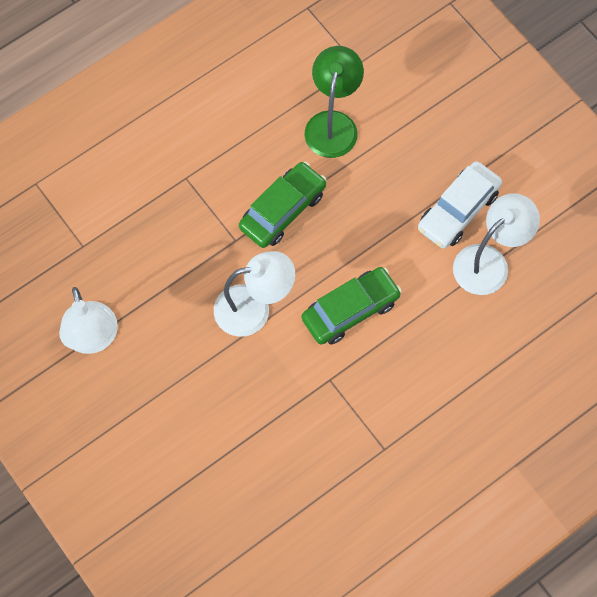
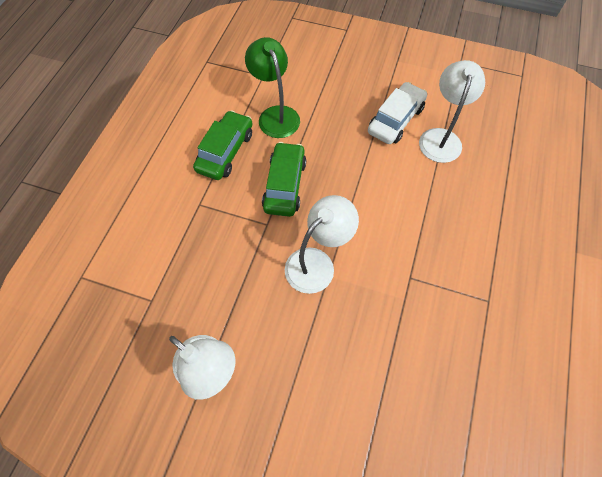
camera: 35 degrees left, 5 degrees down
green car [302,267,402,344] -> green car moved to [193,110,252,180]
white car [418,161,502,248] -> white car turned 150 degrees counterclockwise [368,82,427,144]

